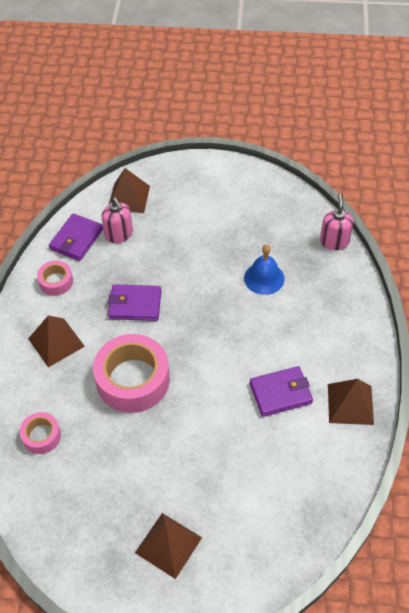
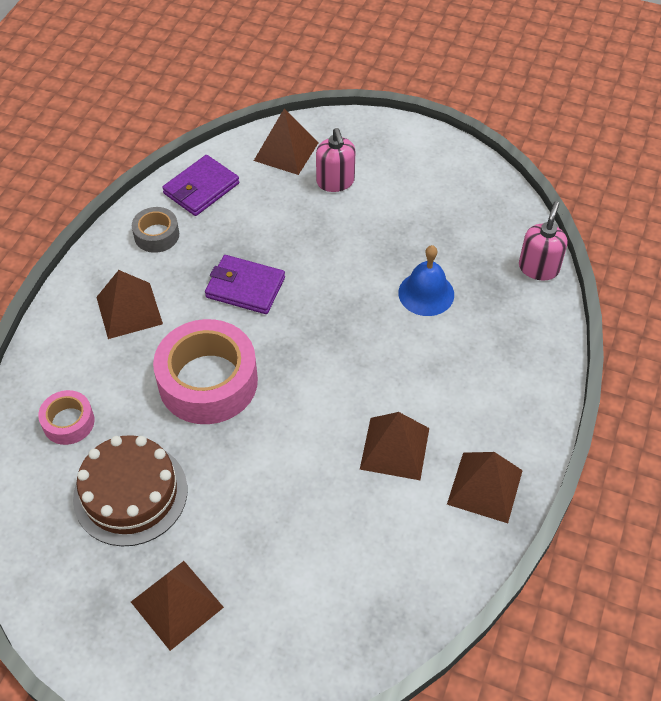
camera: 15 degrees right, 0 degrees up
pink tape [37,260,73,296] -> grey tape [132,207,179,253]
pink soap dispenser [102,198,133,243] -> pink soap dispenser moved to [316,128,355,192]
purple wallet [250,366,313,417] -> brown pyramid [360,412,429,480]
none -> brown cake [73,435,188,546]

